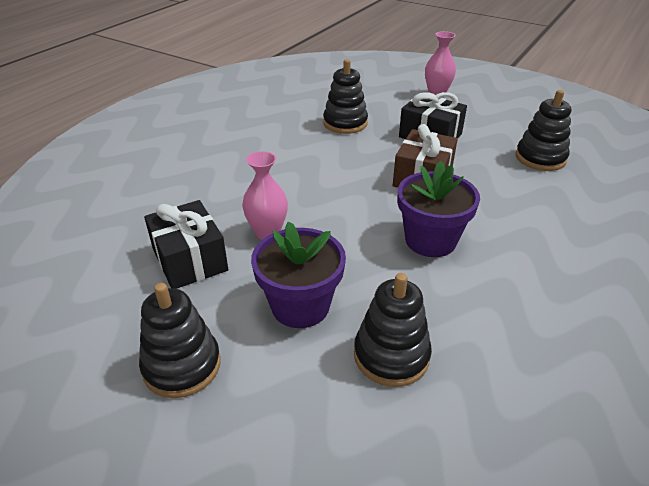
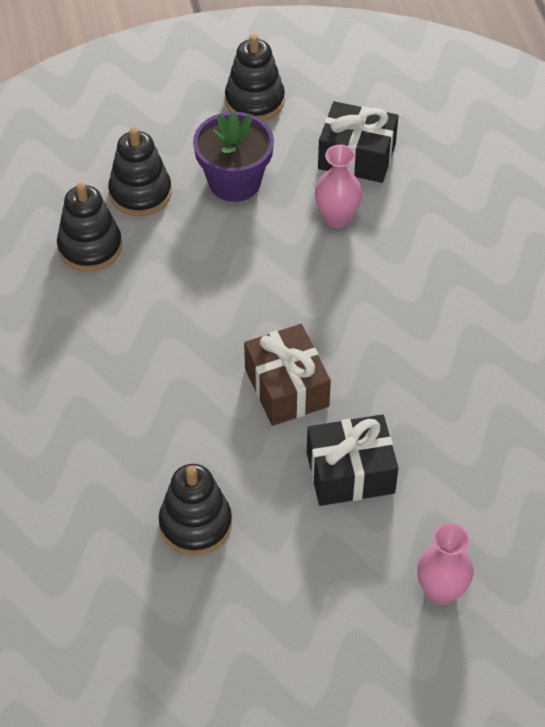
camera: 135 degrees right, 15 degrees up
black stacking toy [323,59,368,134] -> black stacking toy moved to [57,182,122,272]
purple flower pot [398,160,480,257] -> none

